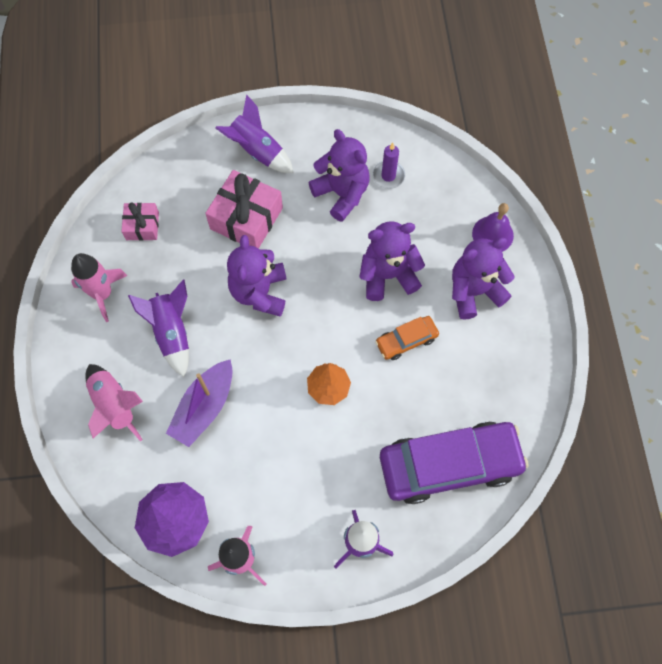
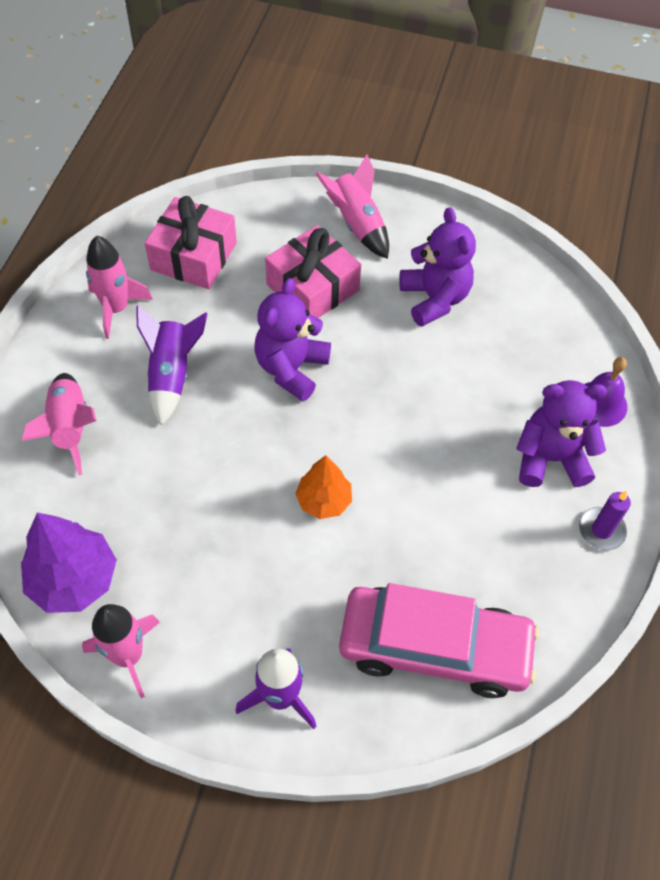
camera: 20 degrees right, 10 degrees down
pink gift [121,203,159,241] -> pink gift [145,196,237,289], size x1.74
purple boat [166,359,233,447] -> none
purple rocket [215,94,294,173] -> pink rocket [316,154,389,259]
purple teddy bear [359,221,425,301] -> none
purple candle [372,143,405,189] -> purple candle moved to [579,491,631,550]
orange car [375,316,439,360] -> none
purple car [380,421,529,504] -> pink car [339,583,539,698]

